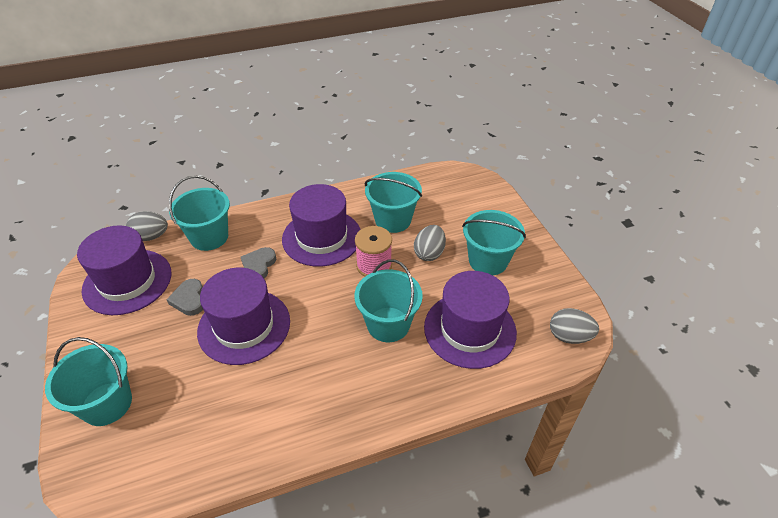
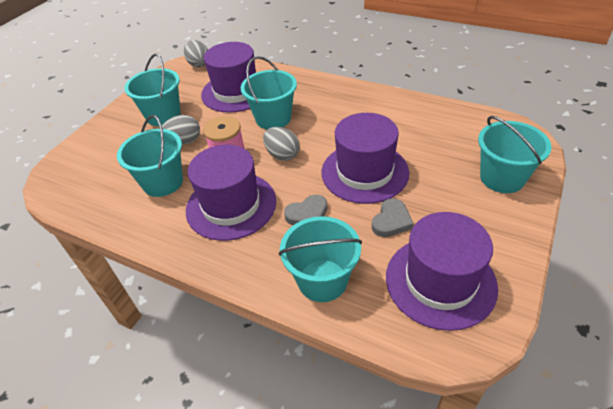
camera: 130 degrees left, 0 degrees up
grey egg [126,211,168,241] -> grey egg moved to [263,127,300,161]

